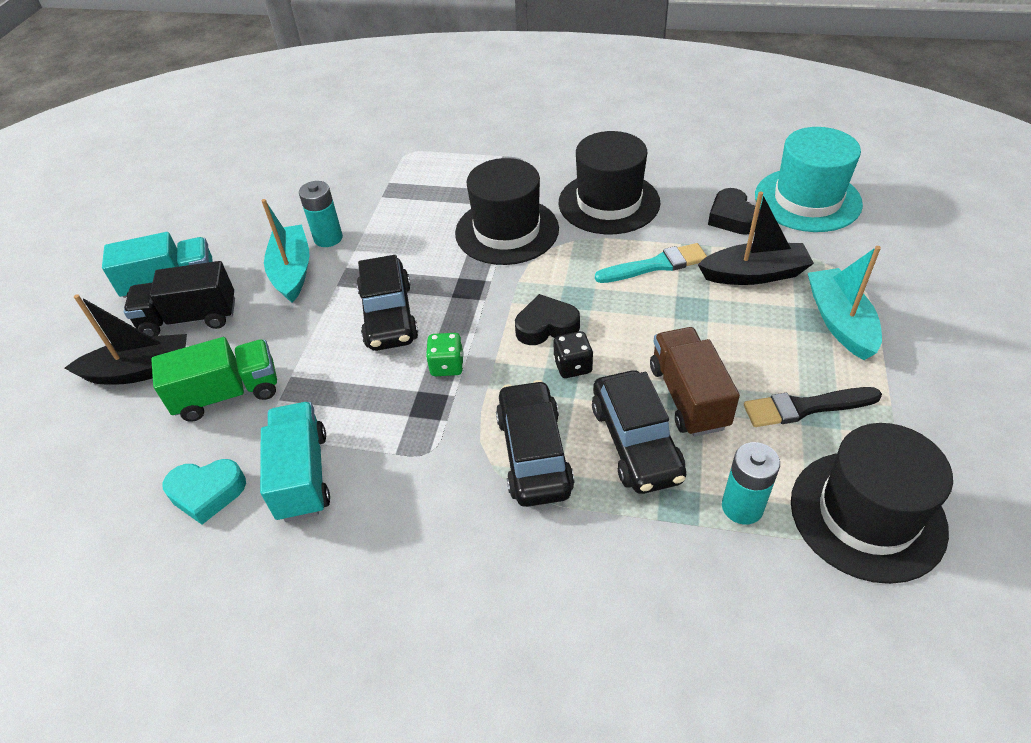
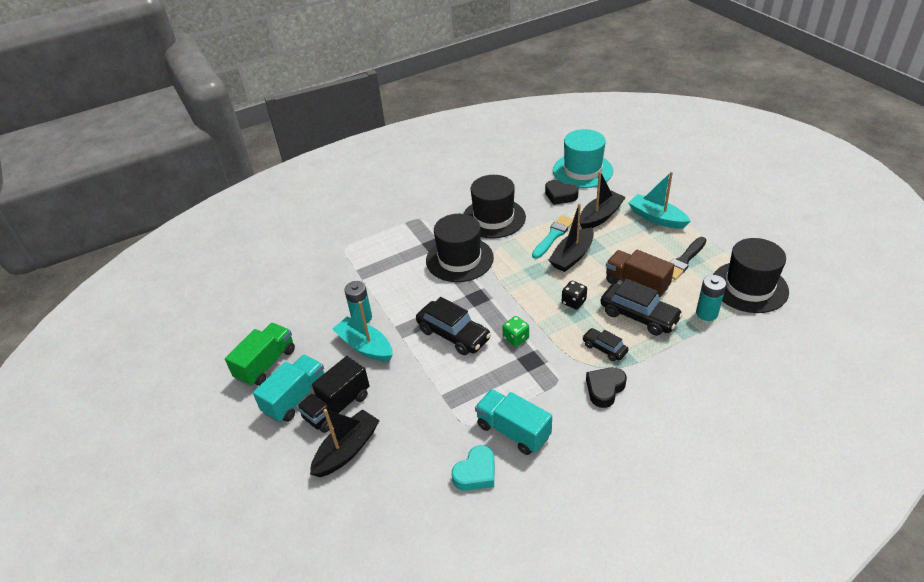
camera: 40 degrees left, 5 degrees down
green truck [151,337,277,422] -> green truck moved to [225,323,295,387]
black car [496,380,574,507] -> black car [582,328,629,361], size x0.57
black heart [515,294,580,345] -> black heart moved to [586,367,627,408]
none -> black boat [548,203,594,272]

